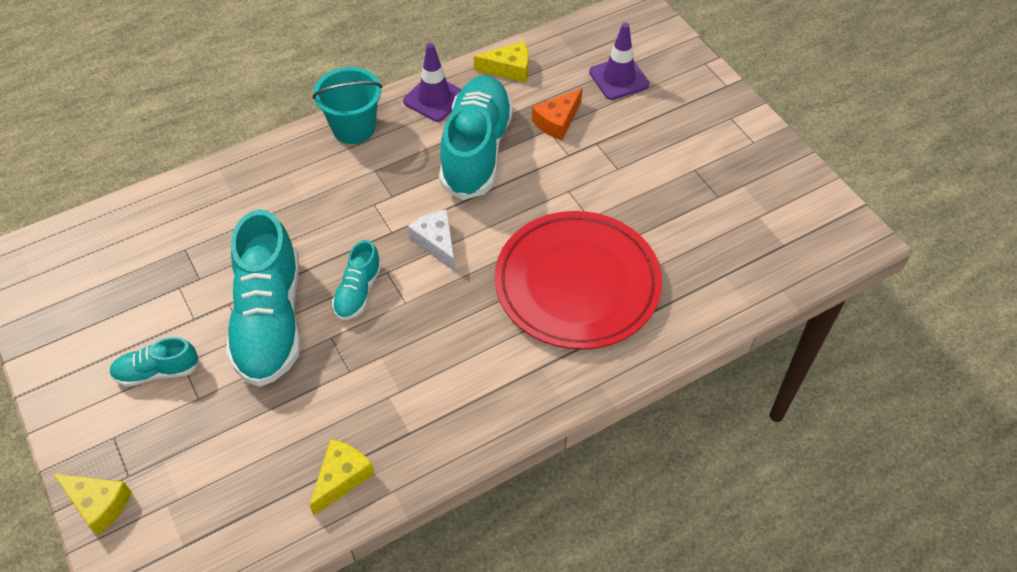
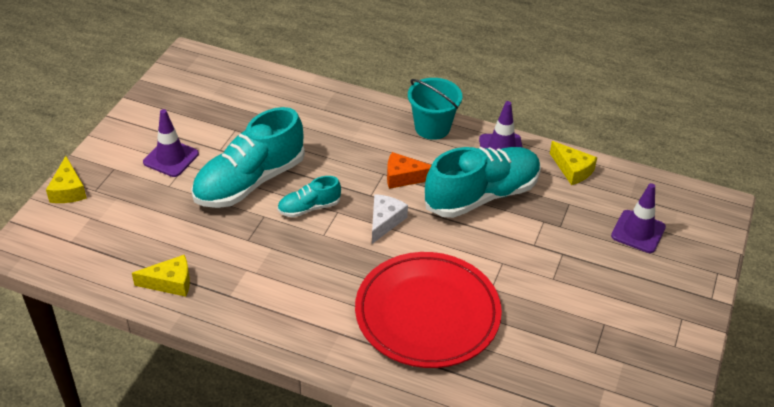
camera: 50 degrees right, 10 degrees down
turquoise shoe [109,337,200,387] -> purple traffic cone [143,109,199,177]
orange cheese [532,88,582,140] -> orange cheese moved to [387,152,431,189]

